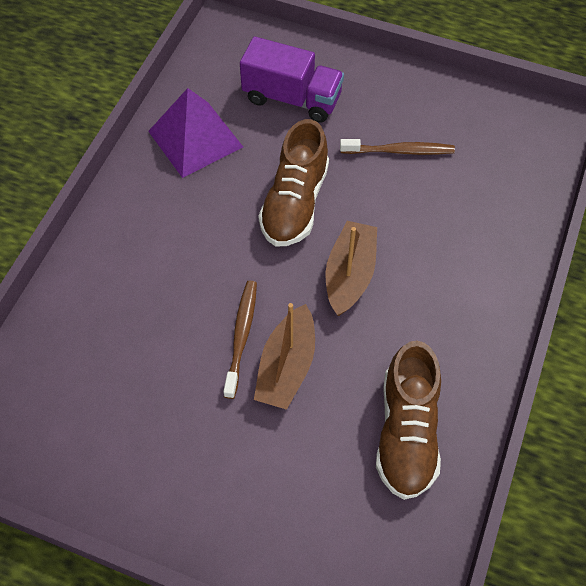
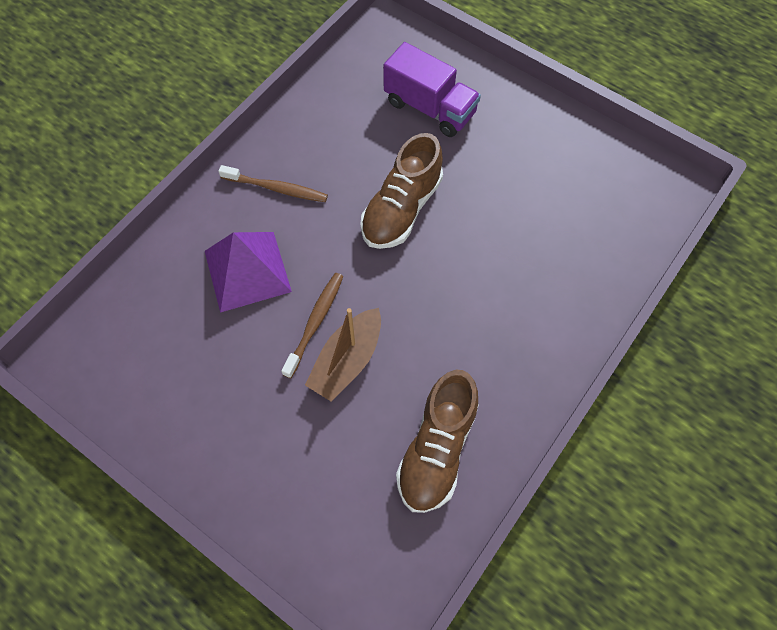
camera: 15 degrees right, 5 degrees up
purple pyramid [148,88,243,178] -> purple pyramid moved to [205,232,292,313]
brown boat [326,221,377,316] -> none
brown toothbrush [340,139,455,155] -> brown toothbrush moved to [218,165,328,202]

